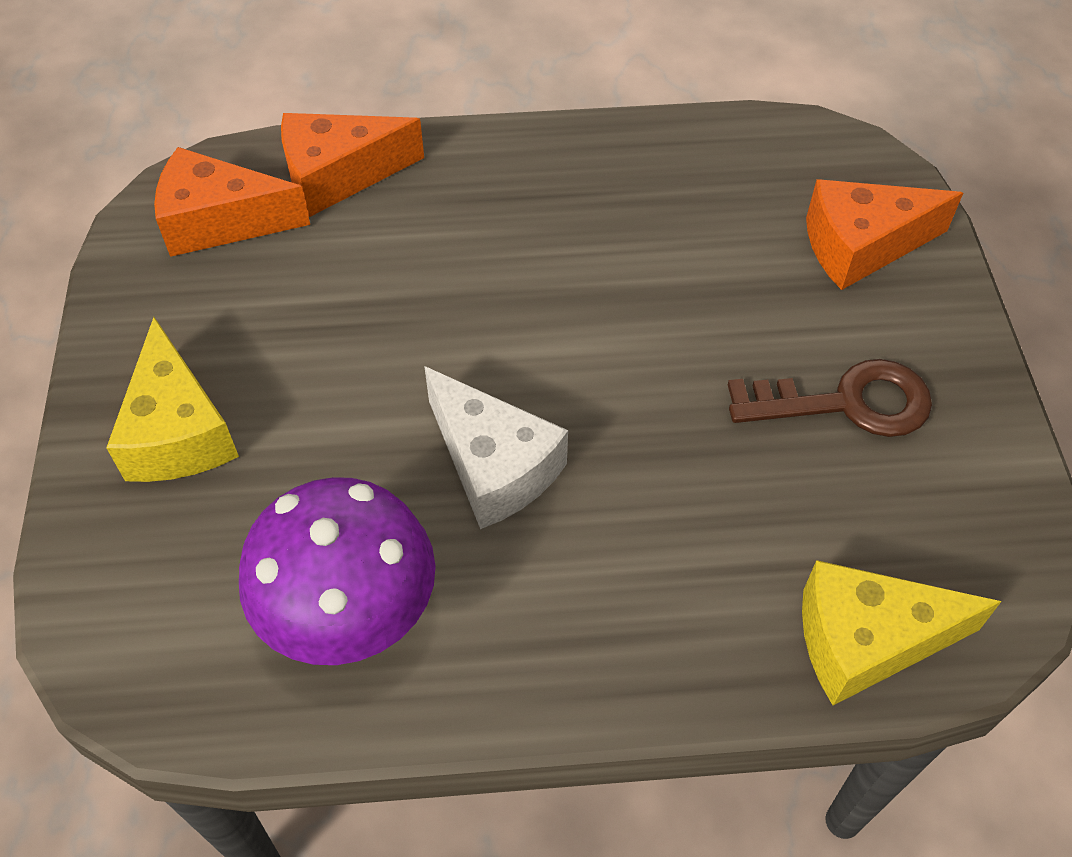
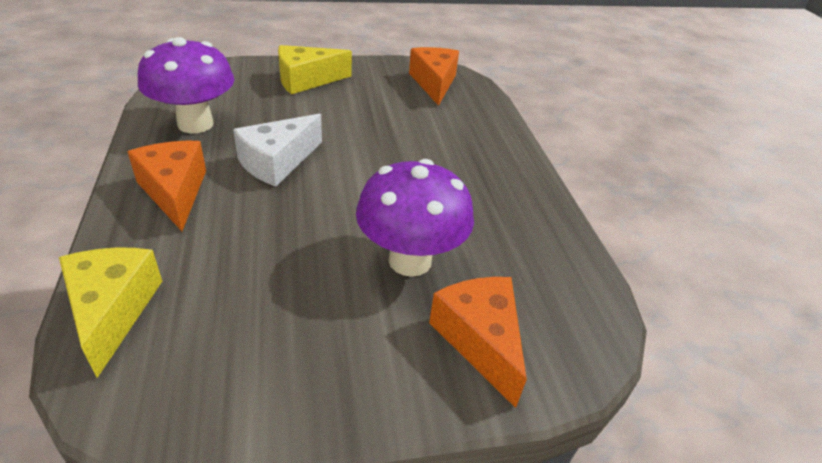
camera: 80 degrees right, 15 degrees down
orange cheese [281,113,424,217] -> orange cheese moved to [127,141,206,231]
brown key [728,359,932,437] -> none
none -> purple mushroom [356,159,474,277]

